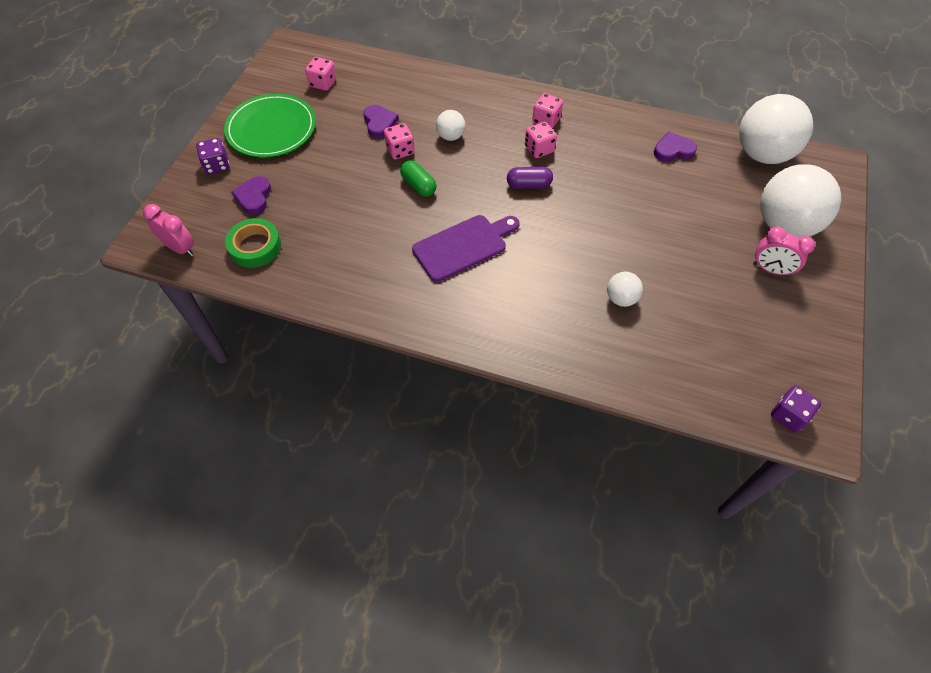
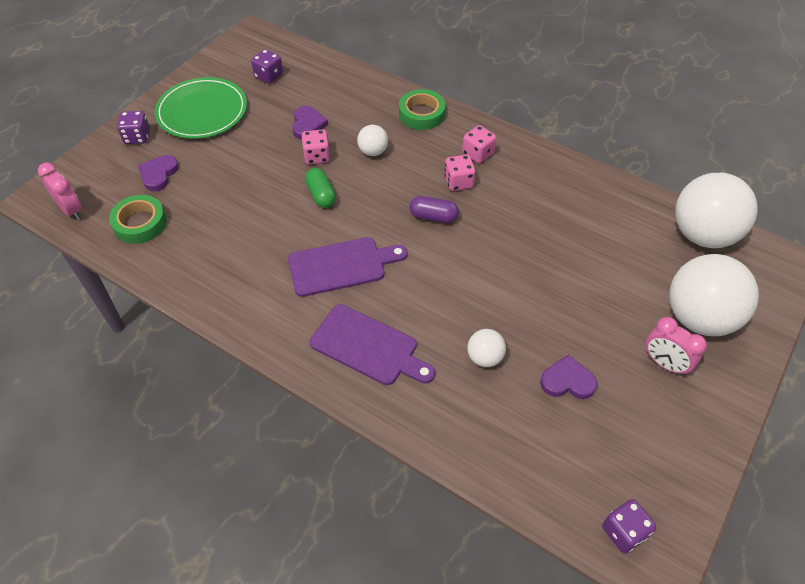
camera: 15 degrees right, 5 degrees down
pink dice [305,57,336,91] -> purple dice [251,49,283,84]
purple heart [654,131,697,162] -> purple heart moved to [540,354,597,399]
none -> purple cutting board [310,304,435,385]
none -> green tape [399,89,445,130]

